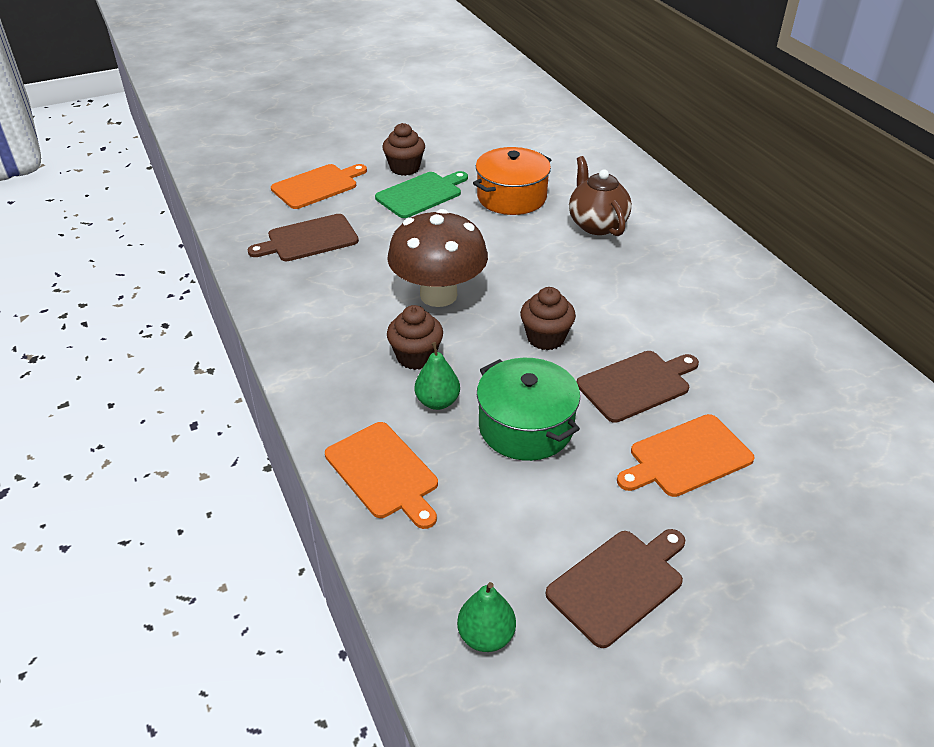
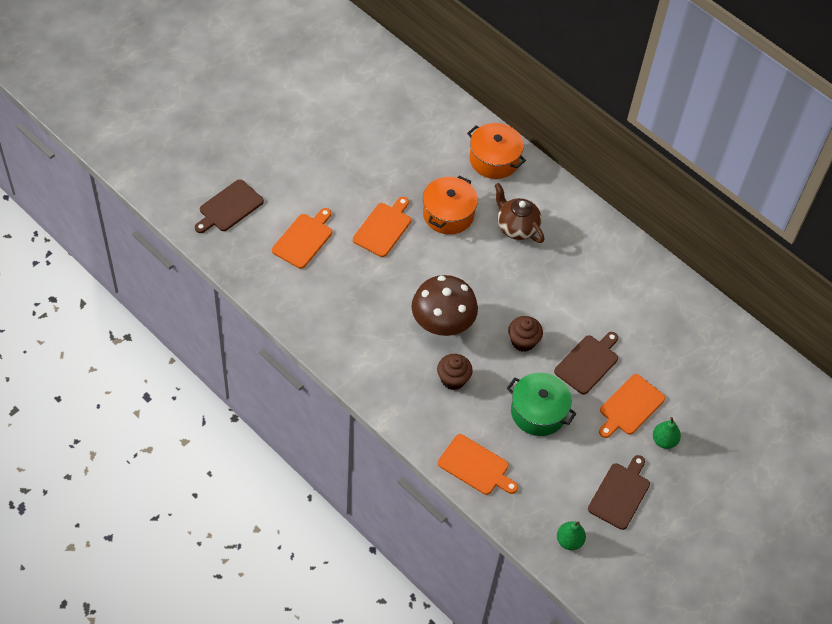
camera: 25 degrees left, 15 degrees up
brown cutting board [248,214,359,261] -> brown cutting board moved to [195,179,264,233]
green cutting board [375,171,468,218] -> orange cutting board [353,197,411,257]
brown cupcake [382,123,425,176] -> none
green pear [415,342,460,410] -> green pear moved to [653,417,681,449]
none -> orange pot [467,123,526,179]

